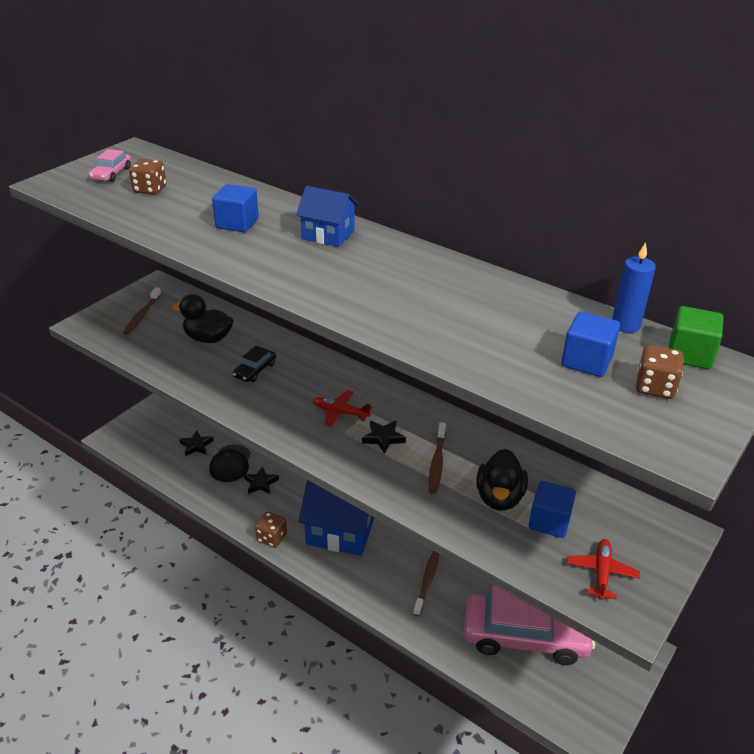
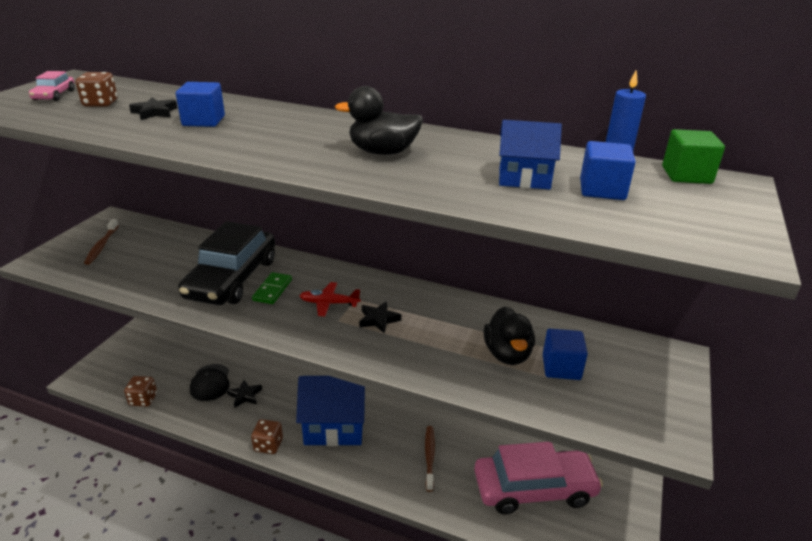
camera: 15 degrees left, 5 degrees down
black duck [172,294,234,343] -> black duck moved to [335,86,423,155]
black star [179,430,214,456] -> black star moved to [129,97,177,120]
black car [233,346,276,382] -> black car [178,221,275,305], size x2.36
blue house [296,186,359,247] -> blue house moved to [499,120,562,190]
brown toothbrush [429,422,446,494] -> none
red plane [567,539,640,600] -> none
brown dice [636,345,684,399] -> brown dice moved to [124,376,157,407]
none -> green domino [252,272,292,304]

